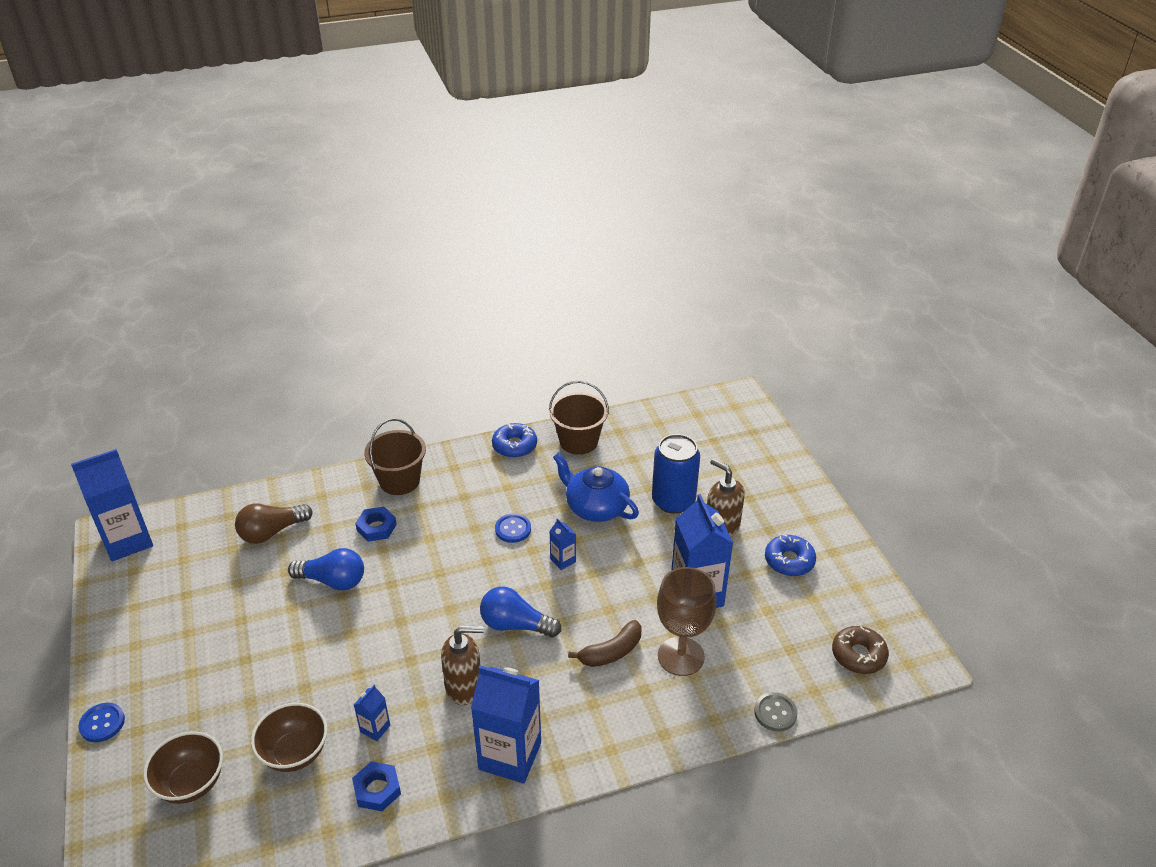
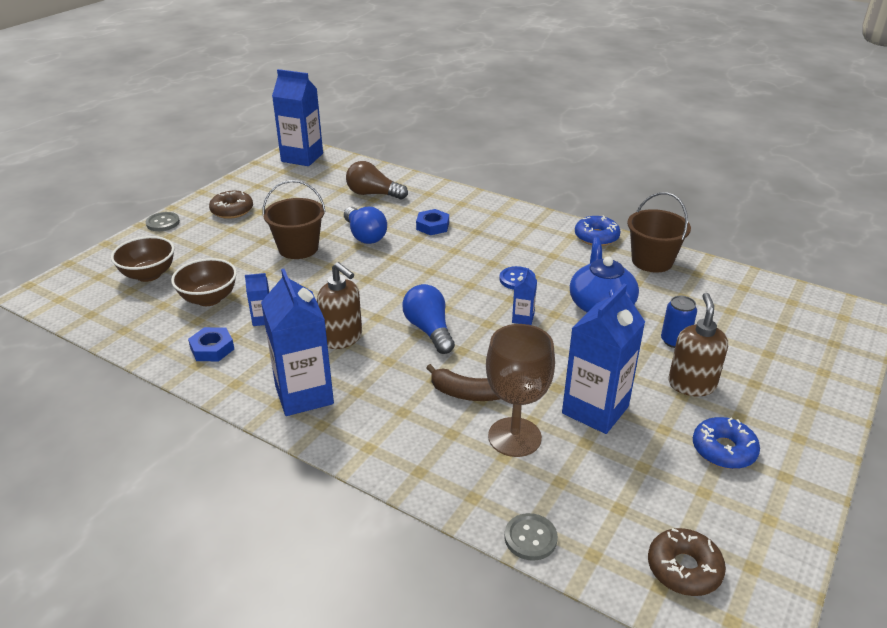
camera: 50 degrees right, 5 degrees down
blue button [78,703,125,742] -> grey button [146,212,180,231]
brown bucket [364,418,426,495] -> brown bucket moved to [262,180,326,259]
blue can [652,434,700,514] -> blue can [661,296,697,348], size x0.57
none -> brown donut [209,191,253,219]

